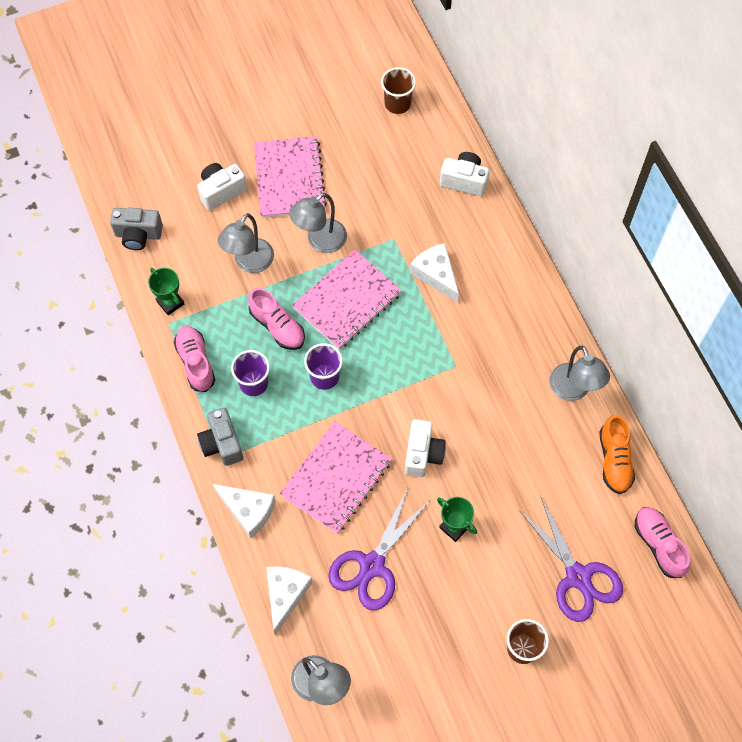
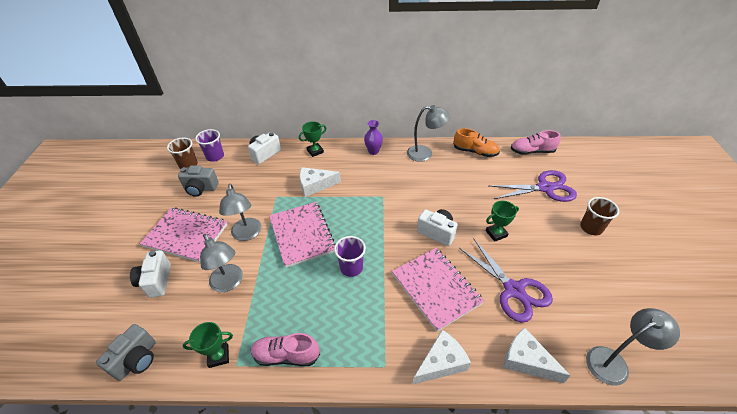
camera: 65 degrees left, 20 degrees down
grey camera [197,408,243,466] -> grey camera moved to [178,165,219,197]
purple cup [231,350,270,396] -> purple cup moved to [195,129,224,162]
pink shoe [248,288,305,350] -> none
none -> green trophy [299,121,326,157]
none -> purple vase [364,120,383,155]

